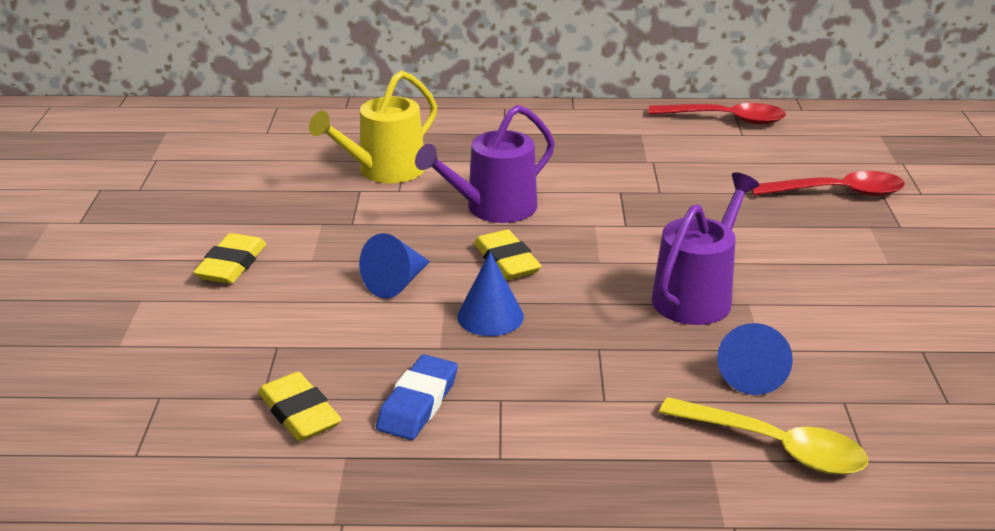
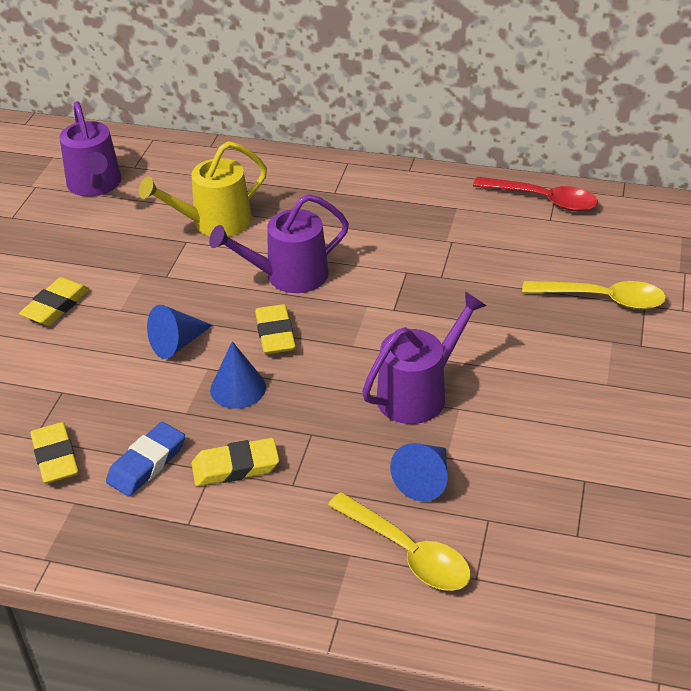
camera: 15 degrees right, 10 degrees up
red spoon [751,171,905,196] -> yellow spoon [522,281,666,310]
none -> purple watering can [59,101,122,197]
none -> yellow eraser [192,438,279,486]

